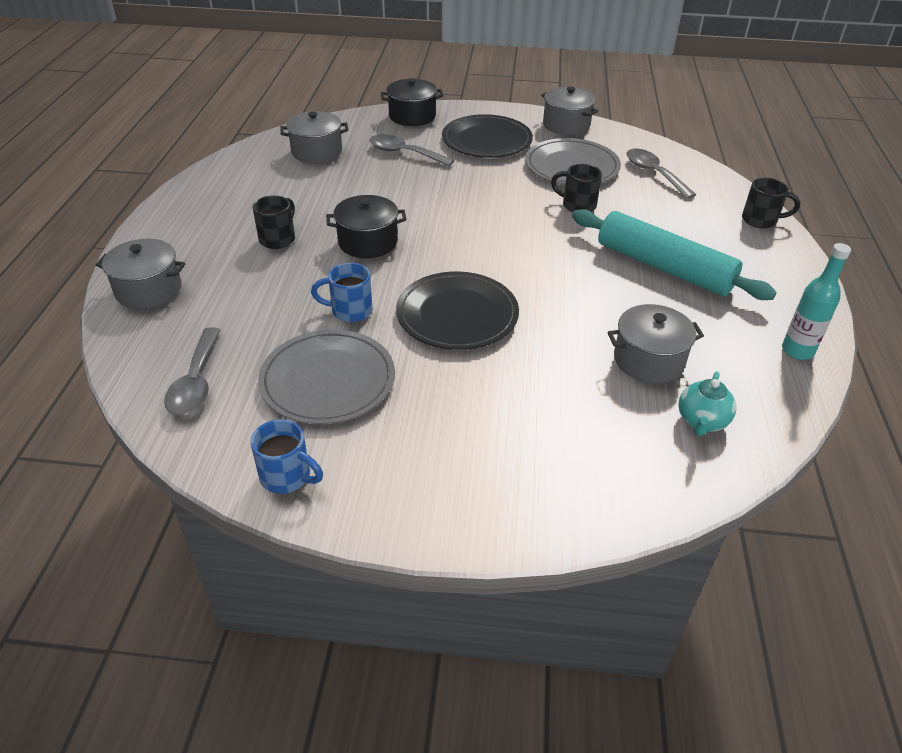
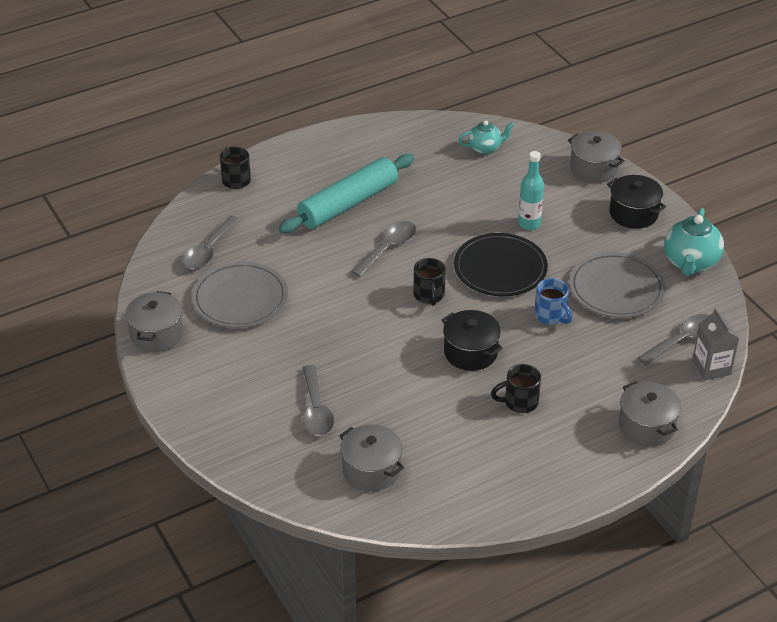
camera: 125 degrees left, 0 degrees up
blue mug [251,419,323,494] -> turquoise teapot [664,208,724,276]
black pot [381,78,444,126] -> black pot moved to [607,175,666,229]
black plate [442,114,533,158] -> none
black mug [551,164,602,212] -> black mug moved to [413,258,446,306]
turquoise rolling pin [572,209,777,300] -> turquoise rolling pin turned 45 degrees clockwise [279,154,414,233]
grey pot [607,304,704,383] -> grey pot moved to [568,131,625,183]
turquoise bottle [782,243,851,360] -> turquoise bottle moved to [518,151,544,230]
none -> grey spoon [351,221,416,277]
none -> grey carton [692,308,740,380]

